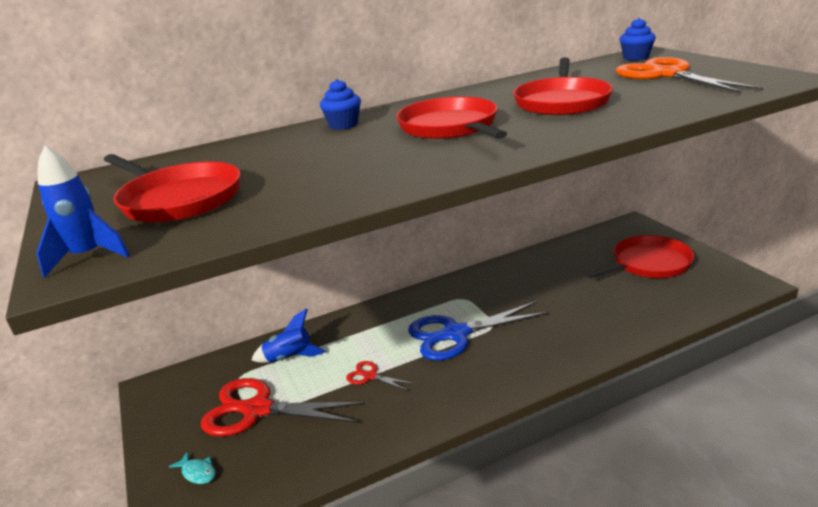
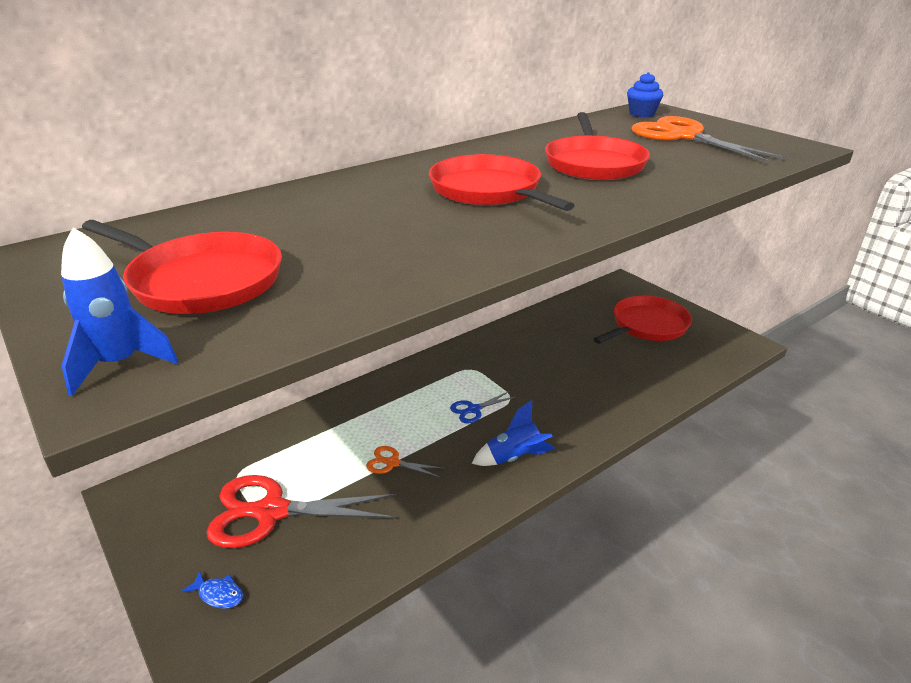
camera: 15 degrees left, 5 degrees up
turquoise fish [169,452,216,484] -> blue fish [181,571,243,609]
blue rocket [251,308,326,363] -> blue rocket moved to [472,400,555,466]
blue cupcake [320,79,361,130] -> none
red scissors [346,361,415,391] -> orange scissors [366,446,444,477]
blue scissors [408,301,548,361] -> blue scissors [450,391,515,424], size x0.46

